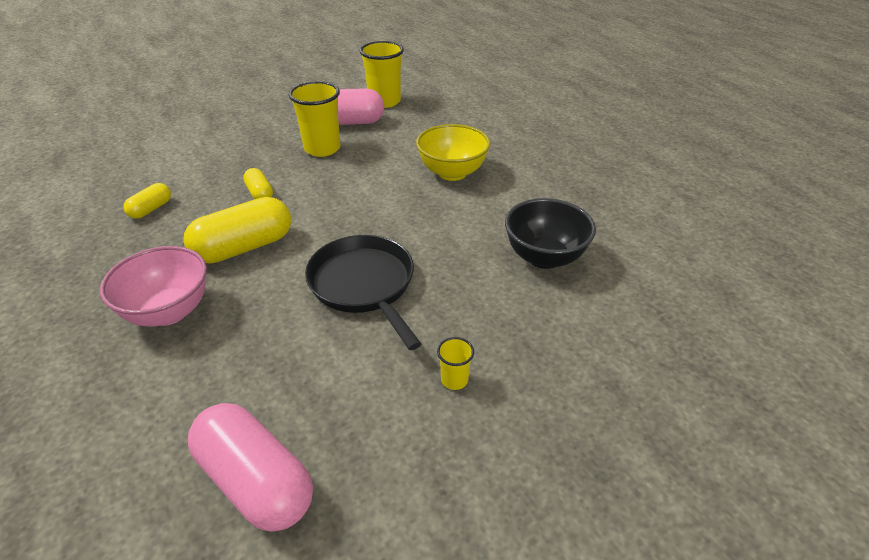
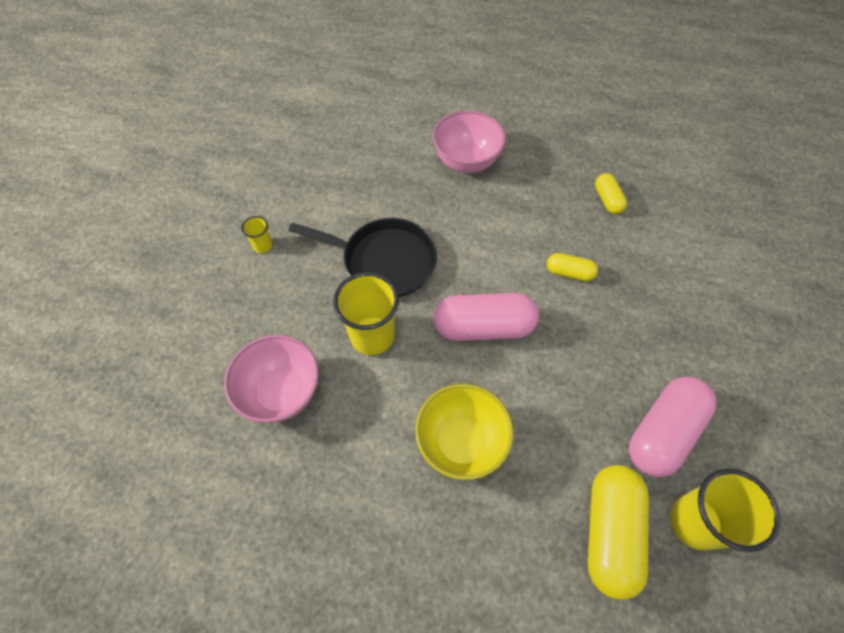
camera: 135 degrees right, 20 degrees up
yellow capsule [183,197,291,264] -> yellow capsule moved to [588,465,649,600]
pink capsule [188,403,313,532] -> pink capsule moved to [433,293,539,341]
yellow cup [289,81,340,157] -> yellow cup moved to [333,272,399,355]
black bowl [505,198,596,269] -> pink bowl [224,335,319,423]

